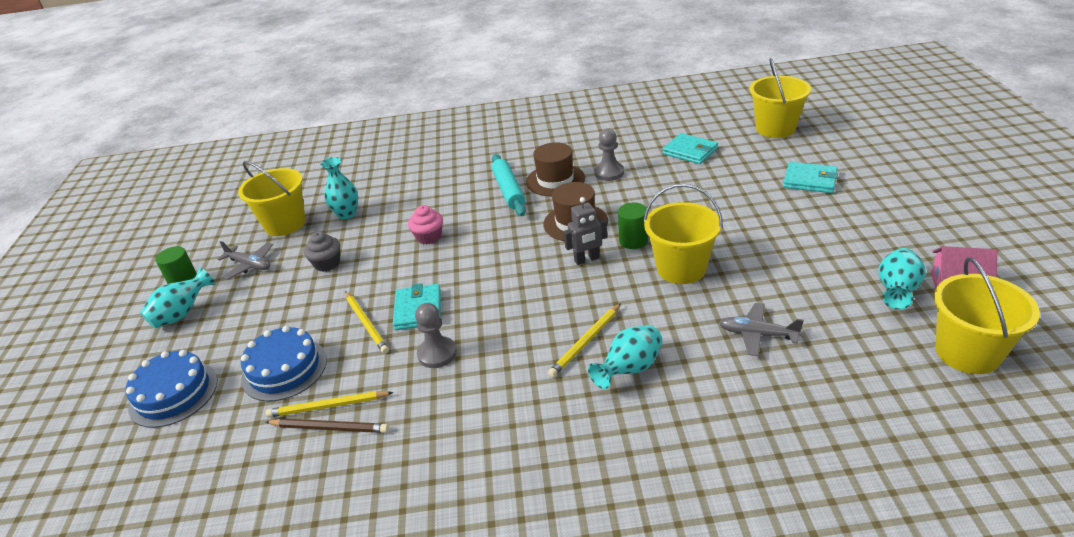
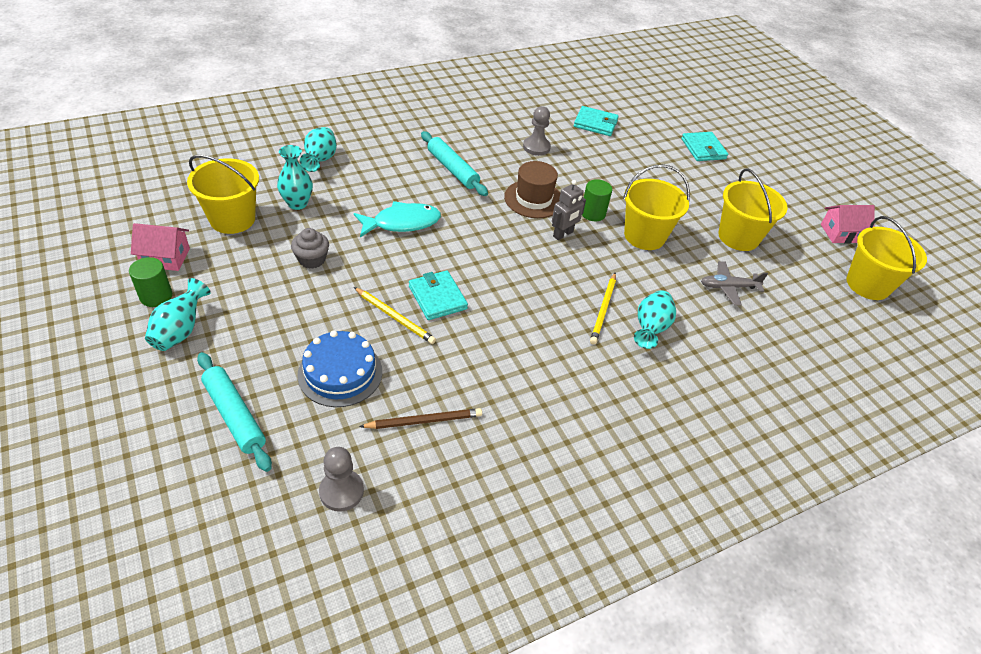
camera: 30 degrees left, 10 degrees up
blue cake [126,350,218,428] -> turquoise rolling pin [197,352,272,472]
grey plane [217,241,273,280] -> none
yellow pencil [265,391,393,418] -> none
pink cupcake [408,205,443,245] -> turquoise fish [354,201,441,237]
grey pawn [415,303,457,368] -> grey pawn moved to [319,447,364,512]
brown hat [526,142,585,196] -> none
yellow bucket [749,58,811,138] -> yellow bucket moved to [718,169,788,251]
turquoise wallet [783,162,838,193] -> turquoise wallet turned 75 degrees clockwise [681,132,728,161]
turquoise vase [878,248,926,310] -> turquoise vase moved to [300,127,337,172]
none -> pink house [131,223,190,271]

